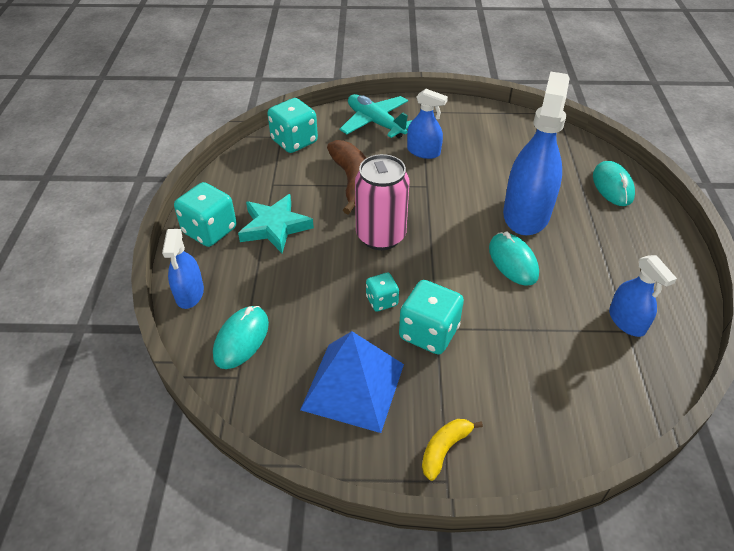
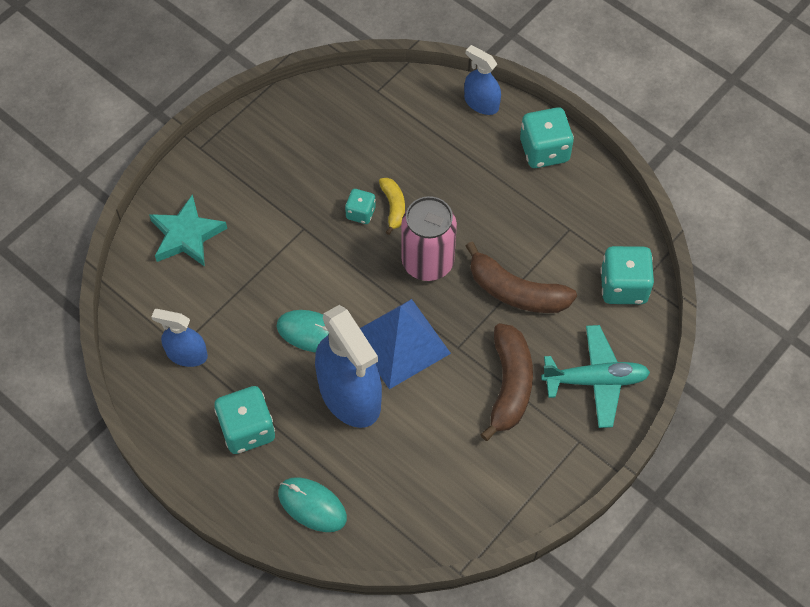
camera: 130 degrees right, 15 degrees up
turquoise mouse [213,306,269,369] -> none
turquoise star [238,194,314,253] -> turquoise star moved to [149,194,227,267]
blue pyramid [300,331,404,433] -> blue pyramid moved to [360,299,451,389]
turquoise dice [399,280,464,354] -> turquoise dice moved to [214,386,275,454]
blue spray bottle [407,89,448,159] -> brown banana [480,323,533,441]
yellow banana [422,419,483,481] -> yellow banana moved to [379,178,405,235]

